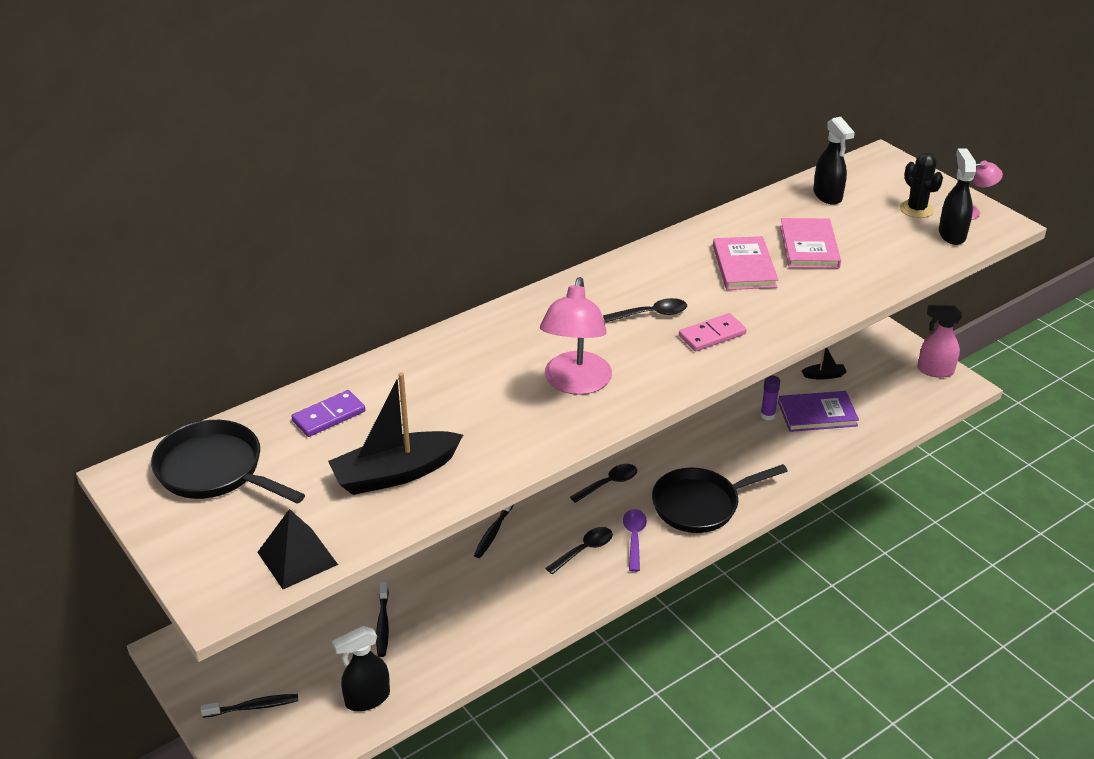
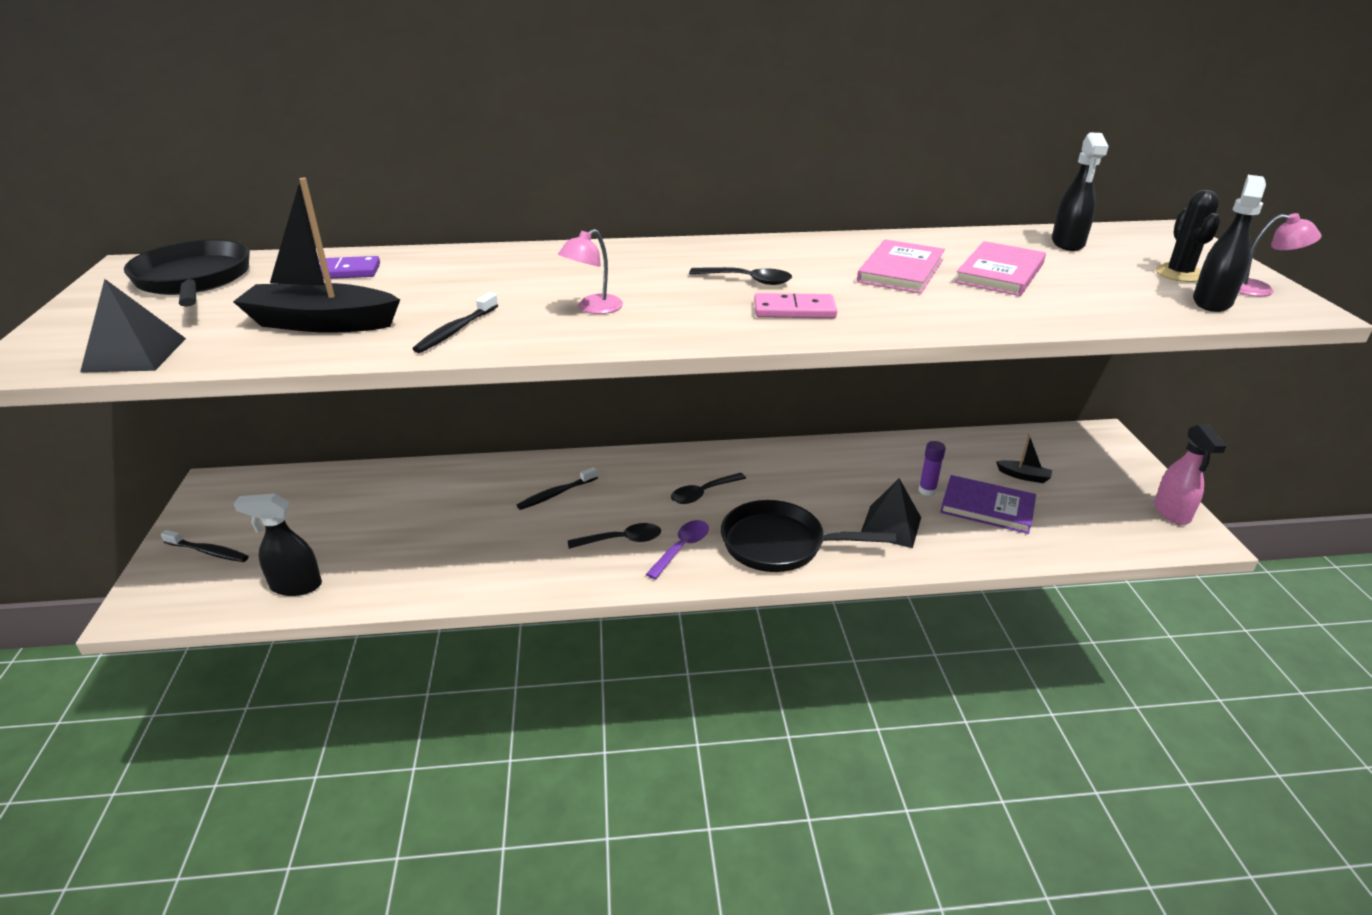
camera: 30 degrees right, 5 degrees down
black toothbrush [376,582,389,657] -> black toothbrush moved to [413,293,498,353]
pink lamp [540,277,612,395] -> pink lamp [558,229,623,314], size x0.54
black spoon [570,464,637,503] -> black spoon turned 150 degrees clockwise [671,473,746,504]
pink spray bottle [918,305,962,378] -> pink spray bottle turned 135 degrees counterclockwise [1154,424,1226,525]
none -> black pyramid [861,478,921,548]

